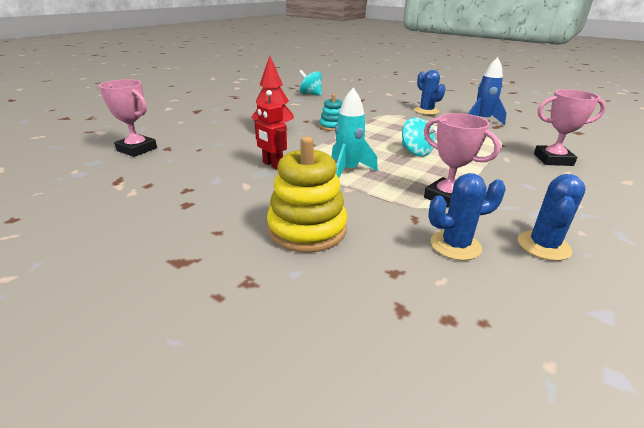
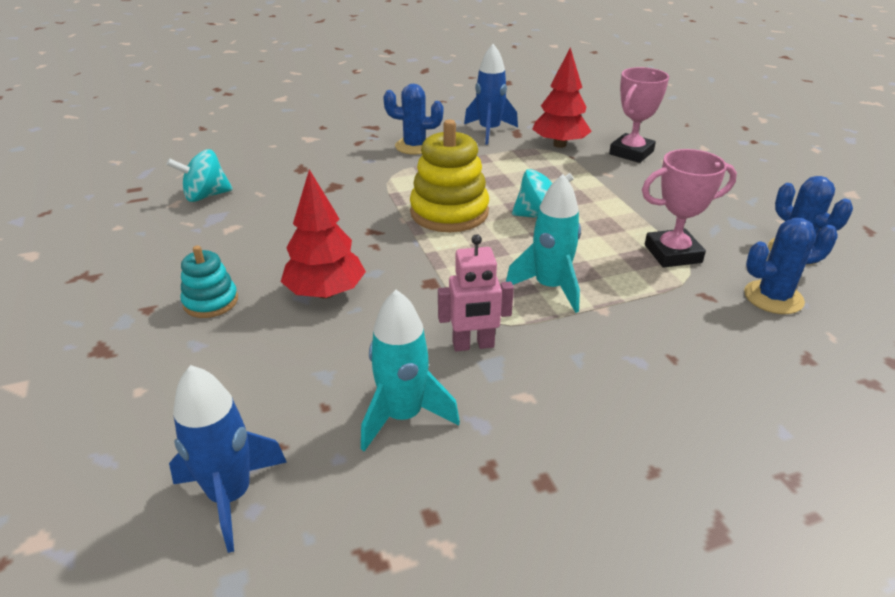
camera: 55 degrees left, 5 degrees up
pink trophy [99,79,157,157] -> blue rocket [169,365,287,553]
red robot [255,90,287,170] -> pink robot [438,234,514,351]
yellow stacking toy [267,136,348,253] -> yellow stacking toy moved to [410,120,489,232]
turquoise stacking toy [319,94,342,131] -> turquoise stacking toy moved to [181,245,238,318]
blue cactus [428,173,505,260] -> blue cactus turned 60 degrees clockwise [744,218,838,314]
none -> turquoise rocket [361,290,460,451]
none -> red tree [532,47,592,148]

